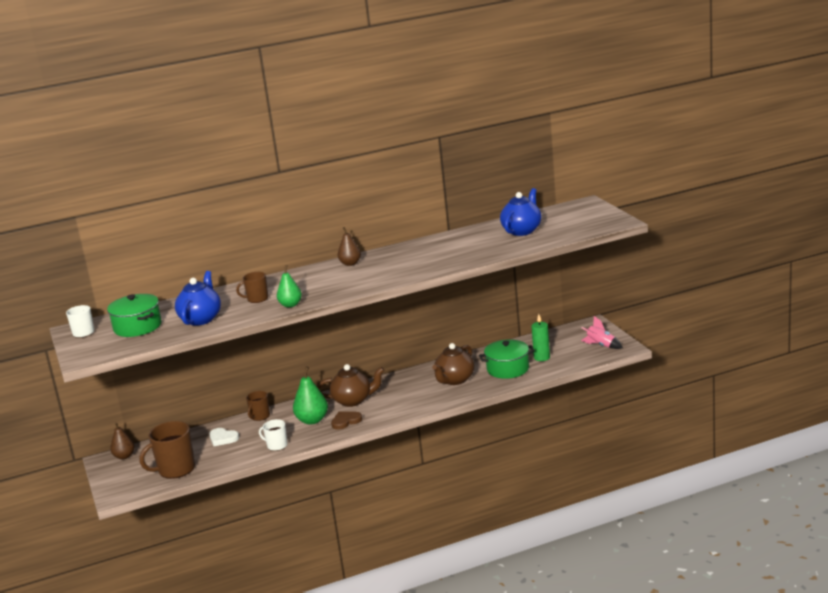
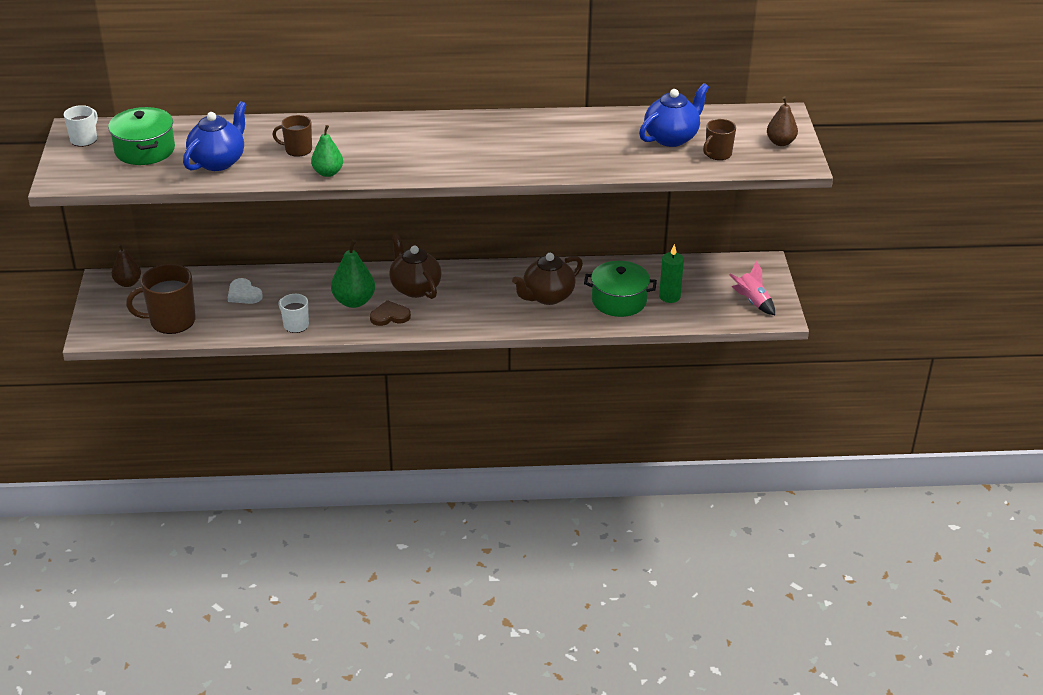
camera: 15 degrees right, 15 degrees up
brown mug [246,391,270,421] -> brown mug moved to [703,119,736,160]
brown teapot [317,364,384,407] -> brown teapot turned 135 degrees counterclockwise [389,233,442,299]
brown pear [338,227,361,266] -> brown pear moved to [767,96,798,146]

